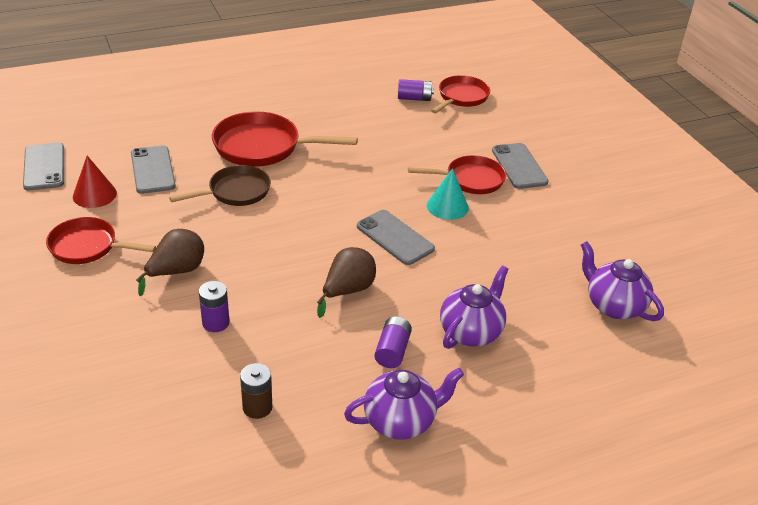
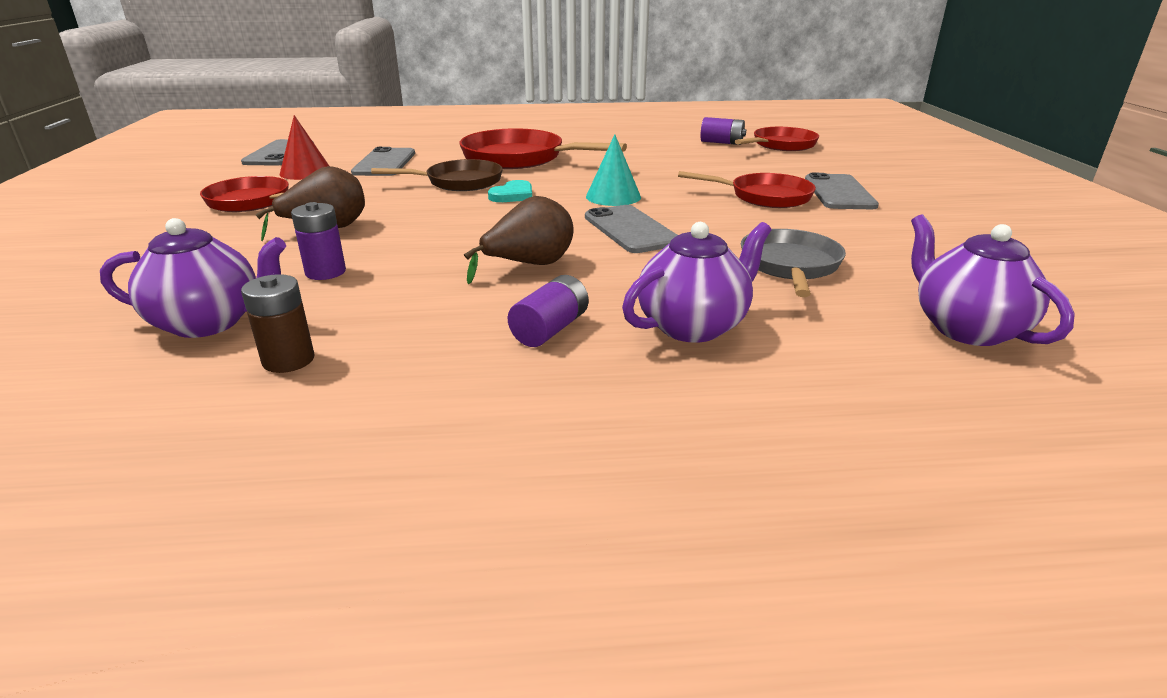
camera: 20 degrees right, 10 degrees down
purple teapot [344,368,464,440] -> purple teapot moved to [100,218,286,338]
turquoise cone [427,168,469,220] -> turquoise cone moved to [586,134,641,206]
none -> turquoise heart [488,180,532,202]
none -> grey pan [741,229,846,297]

